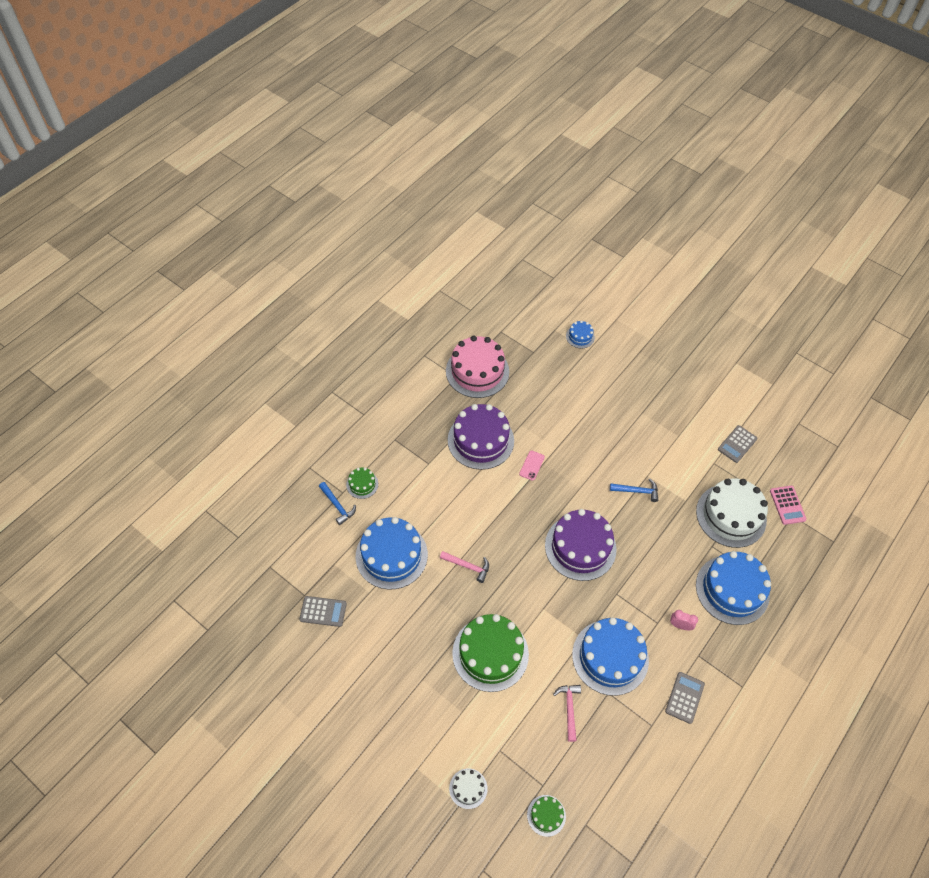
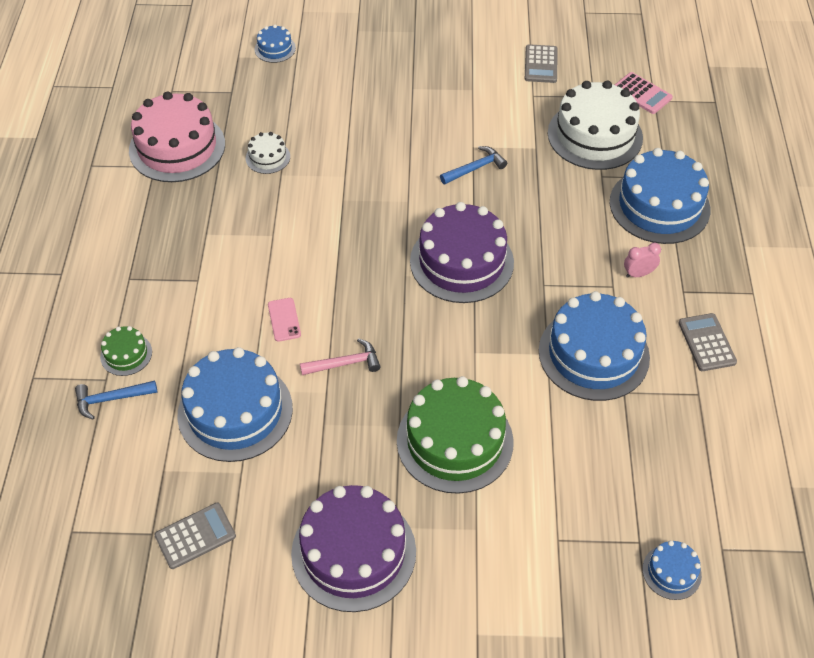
camera: 35 degrees left, 5 degrees down
blue hammer [319,482,356,525] -> blue hammer turned 150 degrees clockwise [75,381,157,420]
purple cake [448,404,514,470] -> purple cake moved to [291,485,416,612]
white cake [449,768,488,809] -> white cake moved to [246,132,290,174]
pink phone [519,450,545,481] -> pink phone moved to [268,298,301,342]
green cake [527,795,566,837] -> blue cake [643,540,702,600]
pink hammer [553,685,581,742] -> none

